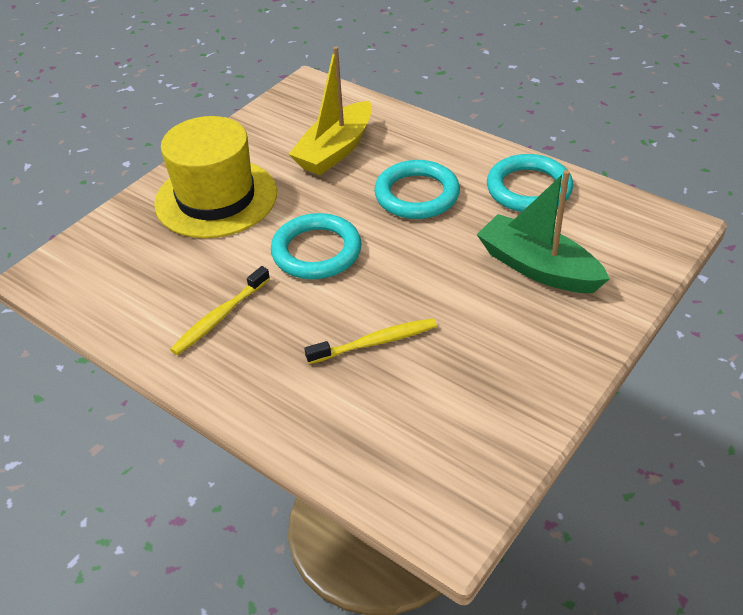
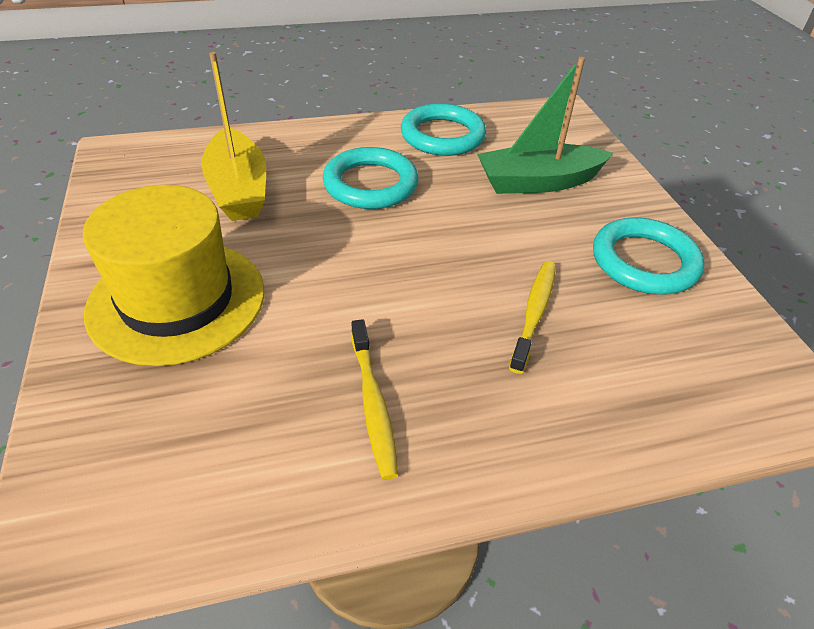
camera: 55 degrees left, 0 degrees up
turquoise ring [271,213,362,279] -> turquoise ring moved to [593,218,704,294]

